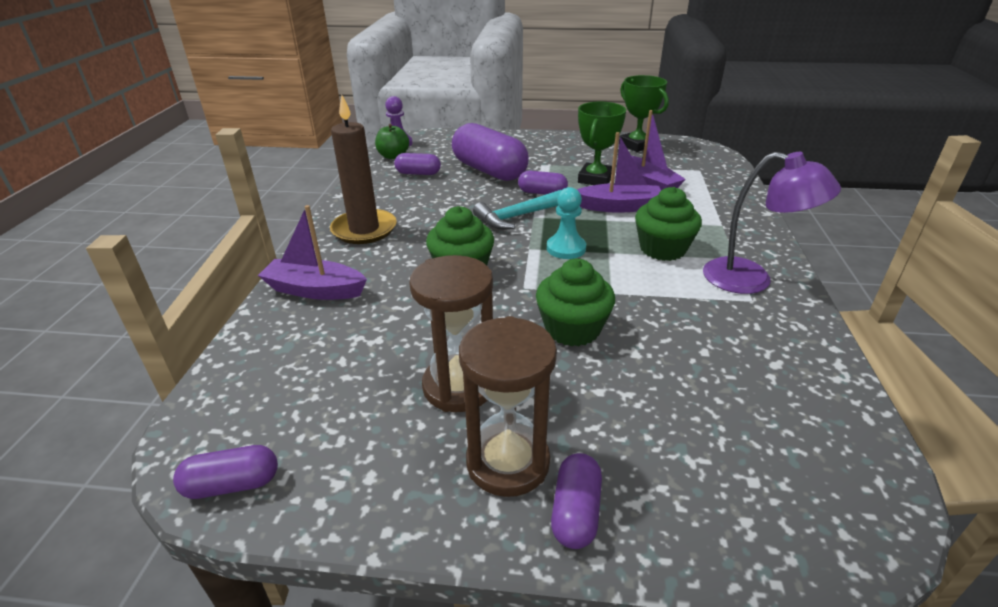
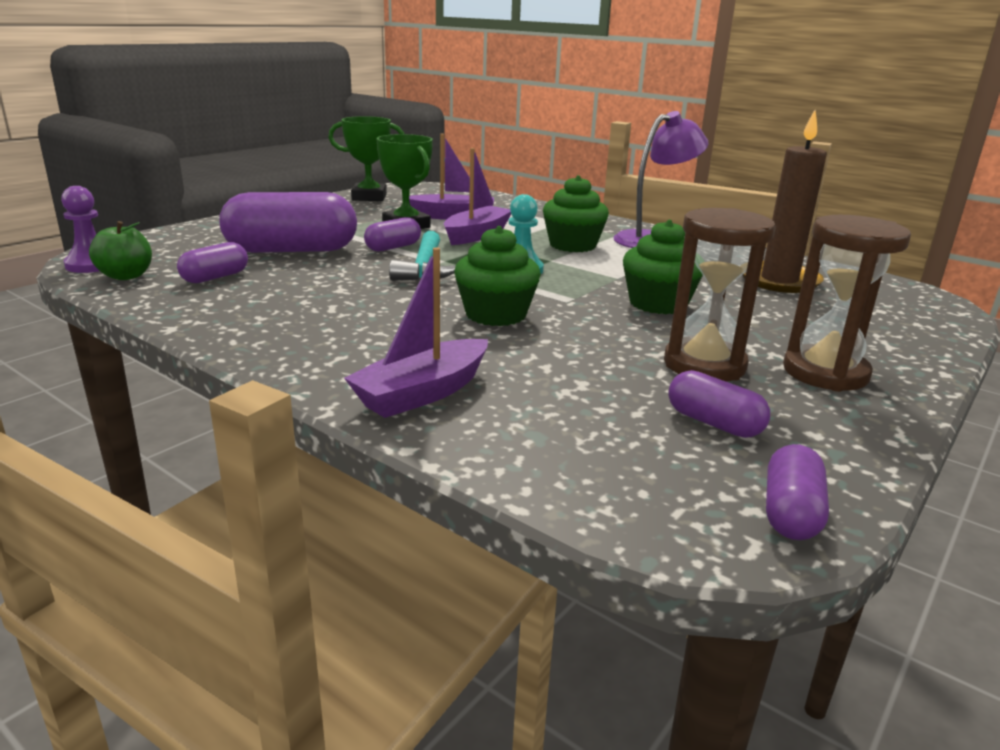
camera: 60 degrees left, 10 degrees down
brown candle [330,95,397,244] -> brown candle moved to [743,110,827,293]
purple capsule [551,453,602,549] -> purple capsule moved to [668,370,770,438]

